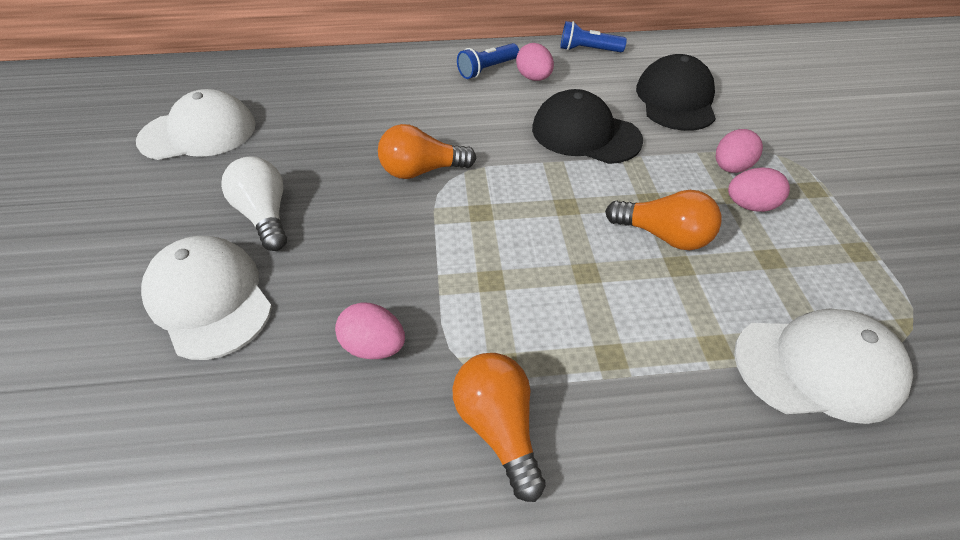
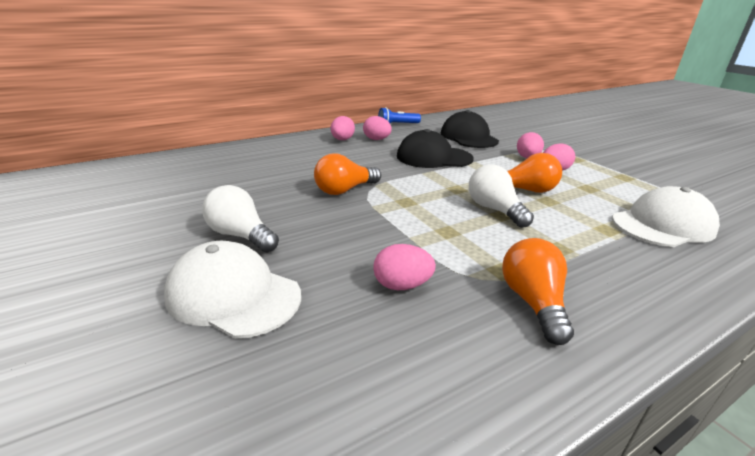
camera: 25 degrees left, 20 degrees down
white cap [136,89,256,160] -> none
orange light bulb [452,353,546,502] -> orange light bulb turned 45 degrees clockwise [502,238,574,345]
blue flashlight [457,43,519,79] -> pink egg [331,116,355,140]
none -> white light bulb [469,164,534,228]

